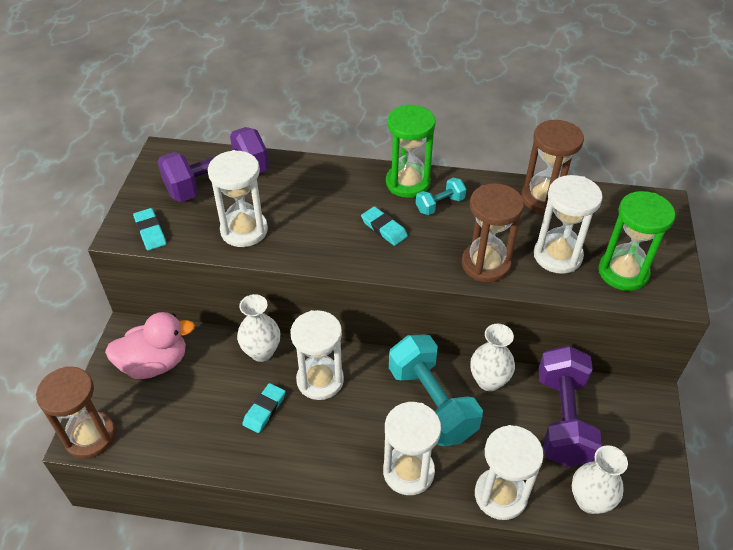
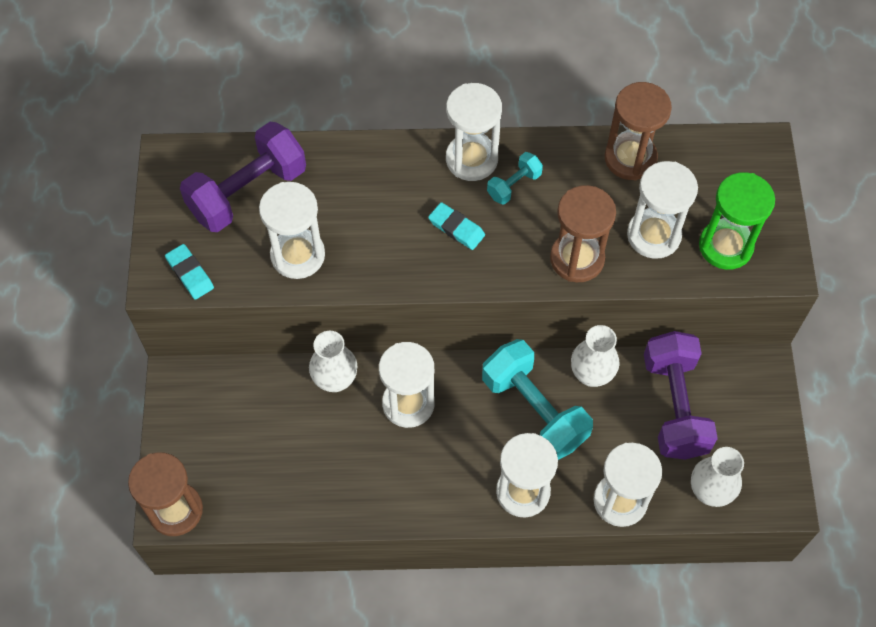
camera: 10 degrees left, 15 degrees up
pink duck [105,312,195,379] -> none
turquoise eraser [242,383,286,433] -> none
green hourglass [386,105,436,198] -> white hourglass [446,83,502,181]

